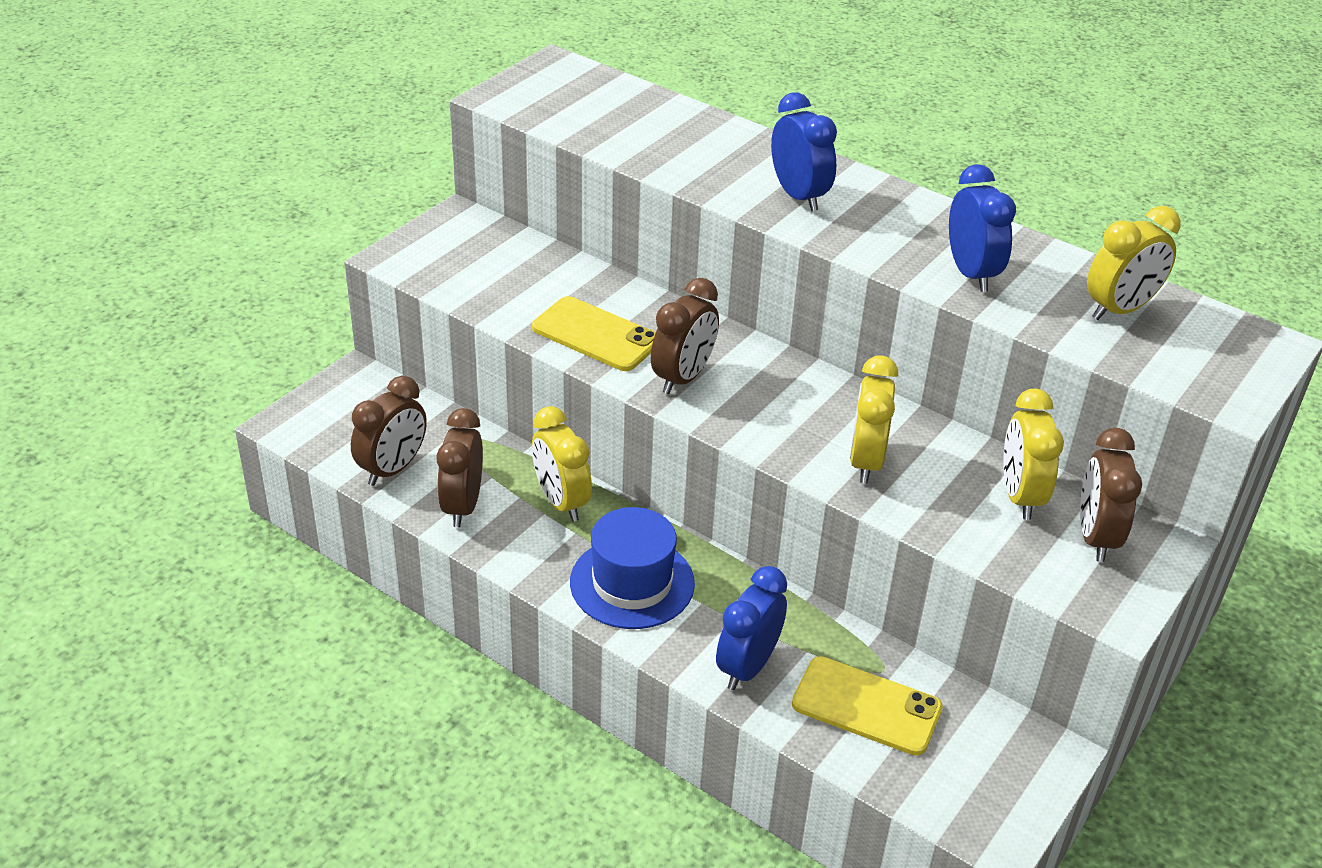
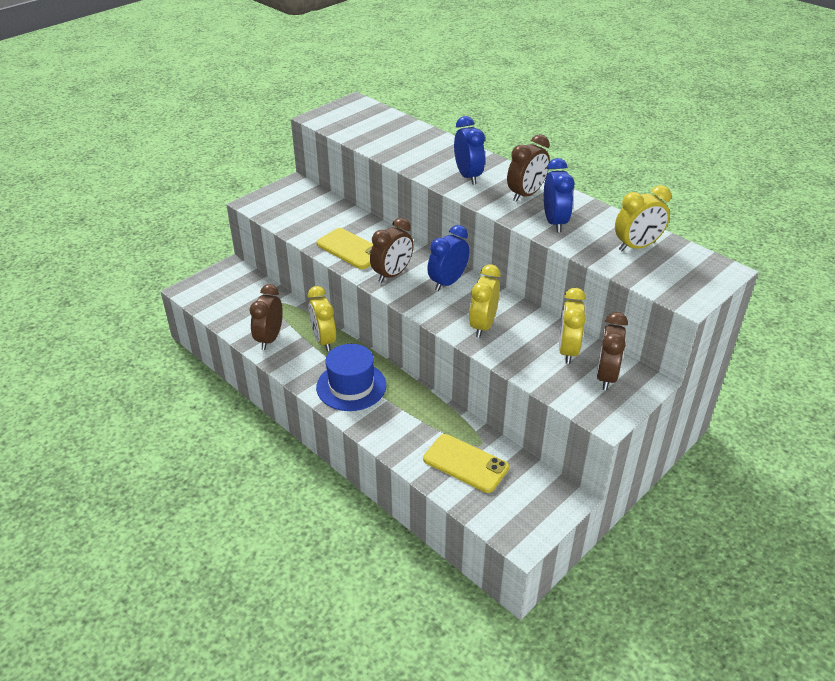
camera: 10 degrees right, 0 degrees up
brown clock [351,376,427,486] -> brown clock moved to [507,134,550,202]
blue clock [716,566,787,690] -> blue clock moved to [427,225,470,291]

